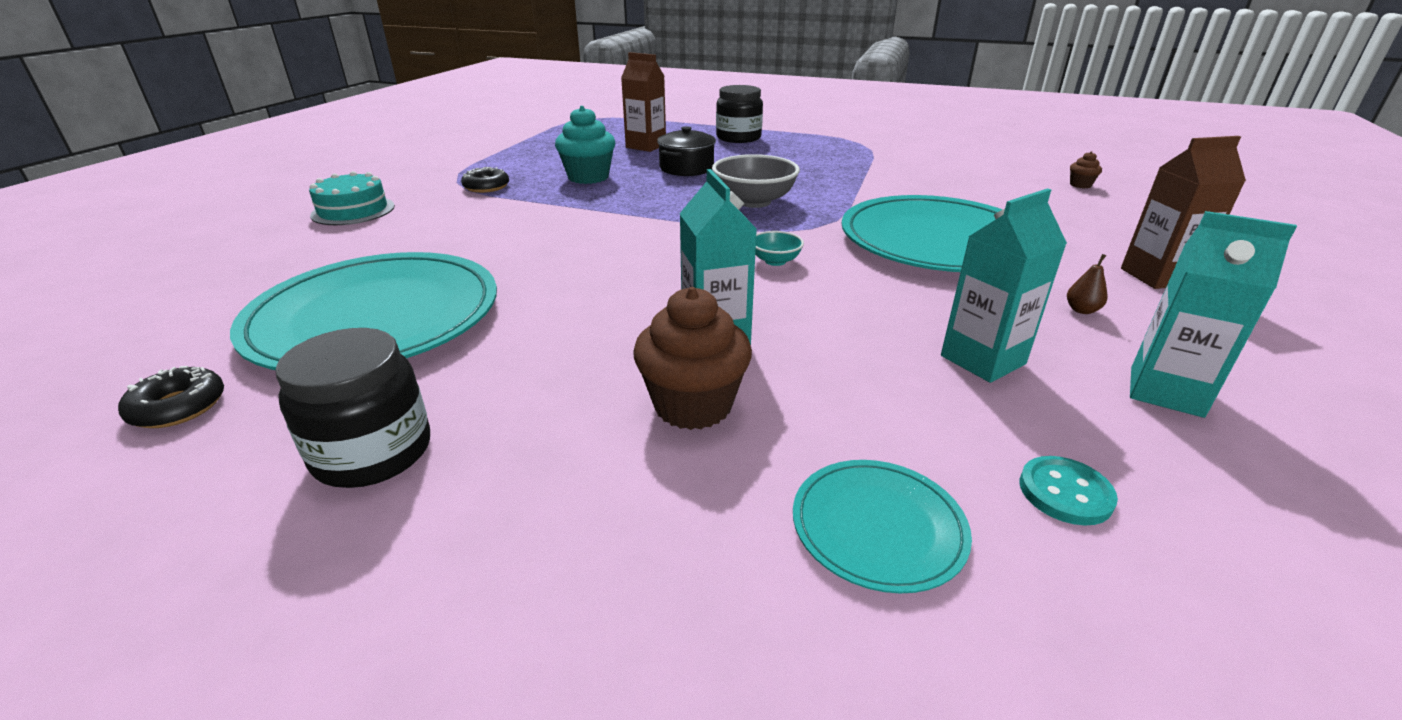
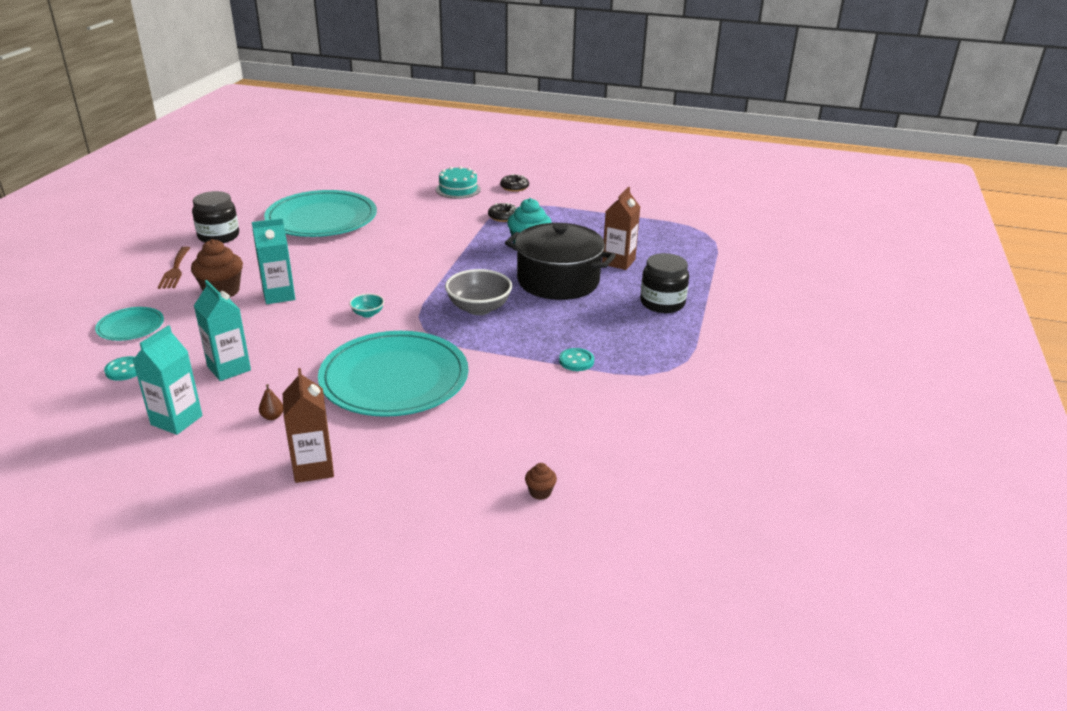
camera: 85 degrees right, 0 degrees up
black donut [118,366,224,428] -> black donut moved to [500,174,529,192]
black pot [657,126,716,176] -> black pot [505,223,616,300], size x1.82
none -> brown fork [158,246,190,289]
none -> turquoise button [559,348,594,371]

